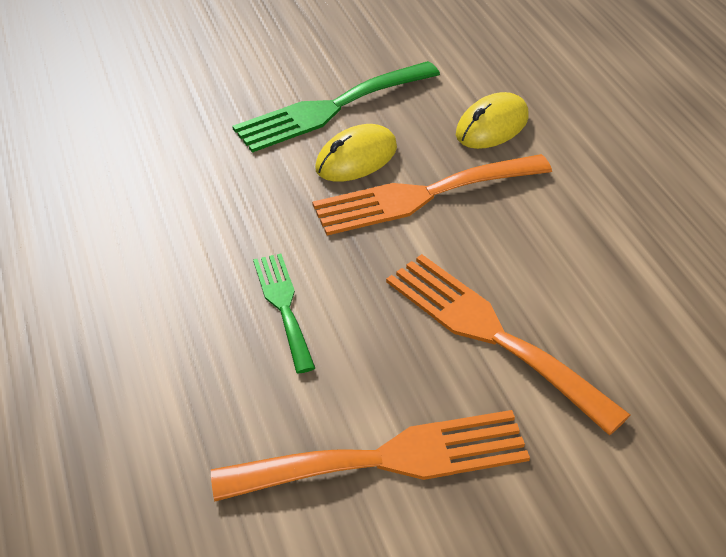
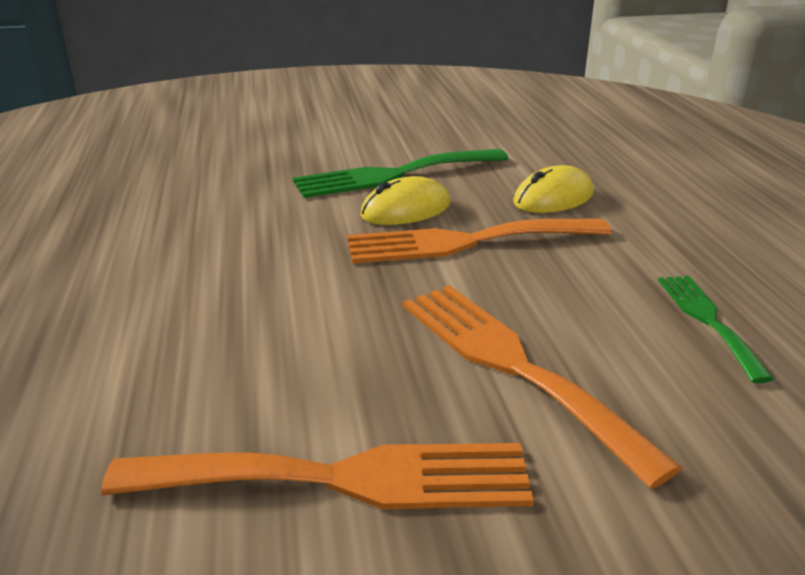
camera: 10 degrees right, 15 degrees down
green fork [253,254,315,373] -> green fork moved to [658,276,774,383]

